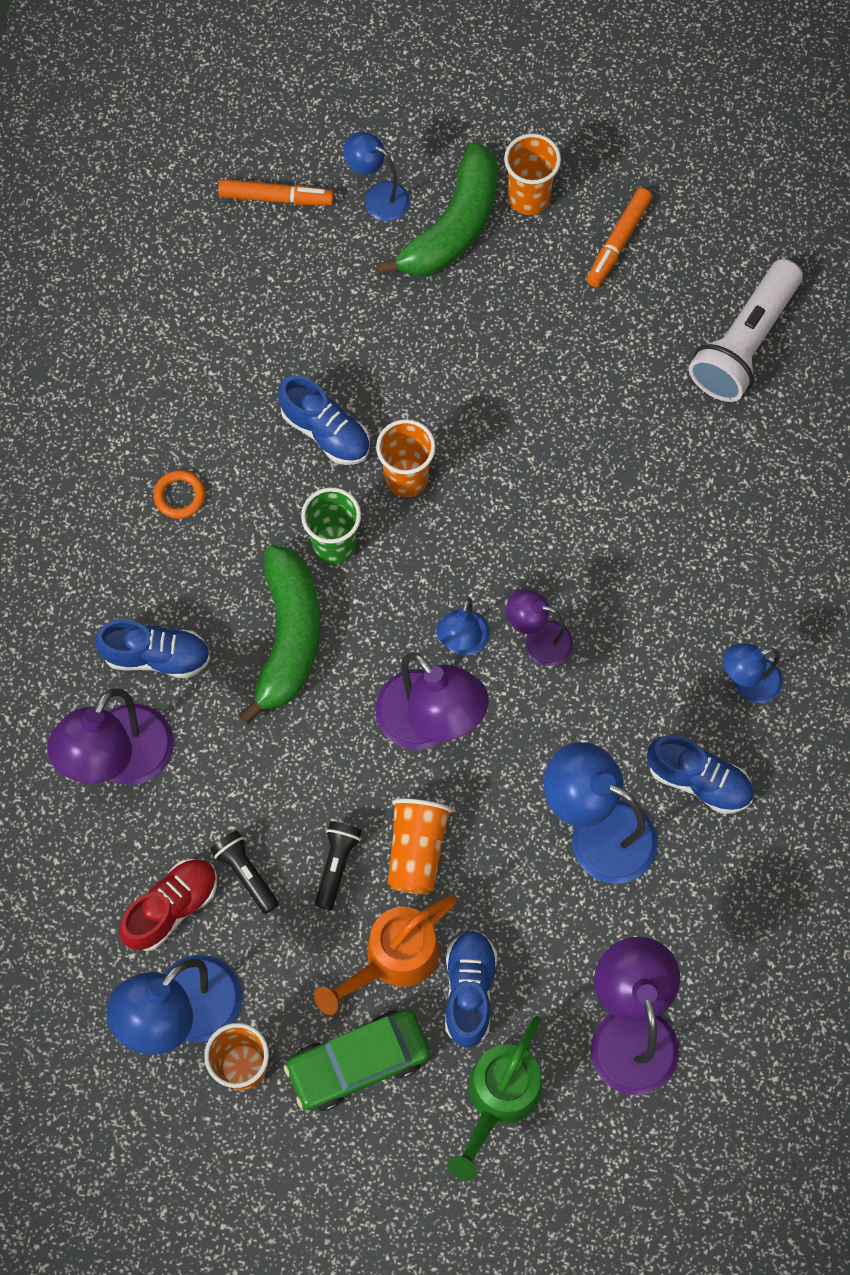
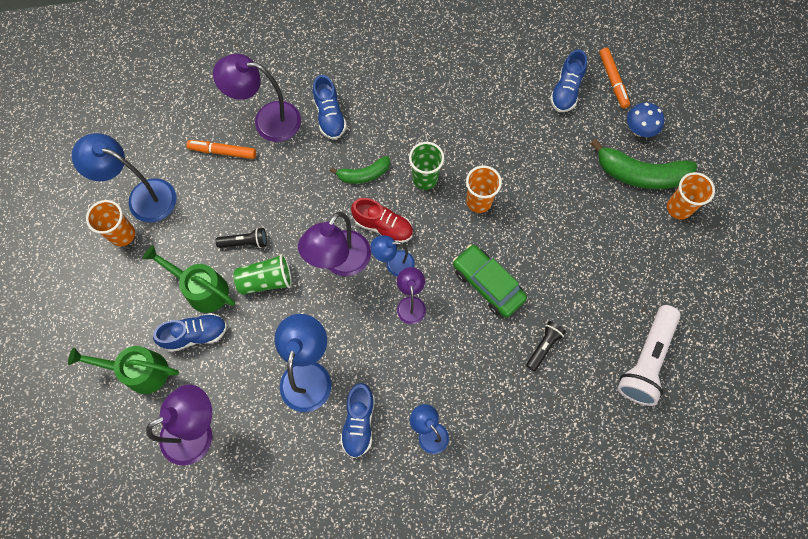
camera: 70 degrees right, 0 degrees up
red shoe [119,859,217,951] -> red shoe moved to [351,198,413,243]
orange ring [153,470,205,519] -> none
black flashlight [210,831,279,914] -> black flashlight moved to [526,321,566,371]
green banana [238,545,320,724] -> green banana [330,156,390,184], size x0.58
blue shoe [278,375,370,465] -> blue shoe moved to [550,49,587,112]
green car [284,1009,430,1111] -> green car moved to [453,244,527,318]
orange watering can [314,896,457,1015] -> green watering can [143,245,235,313]
blue lamp [344,132,410,221] -> blue mushroom [627,102,664,137]
orange cup [387,798,452,895] -> green cup [233,254,292,295]
orange marker [586,188,652,287] -> orange marker moved to [186,140,256,159]
white flashlight [689,259,803,402] -> white flashlight turned 75 degrees counterclockwise [618,305,681,406]

